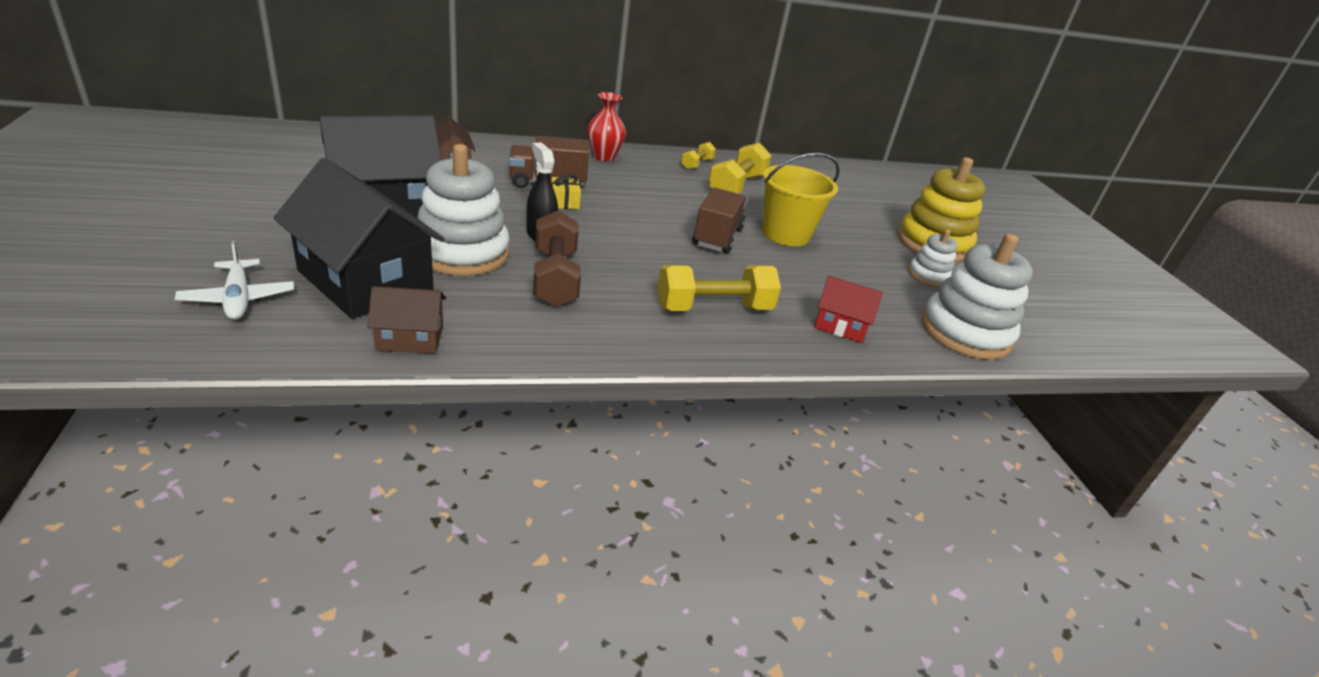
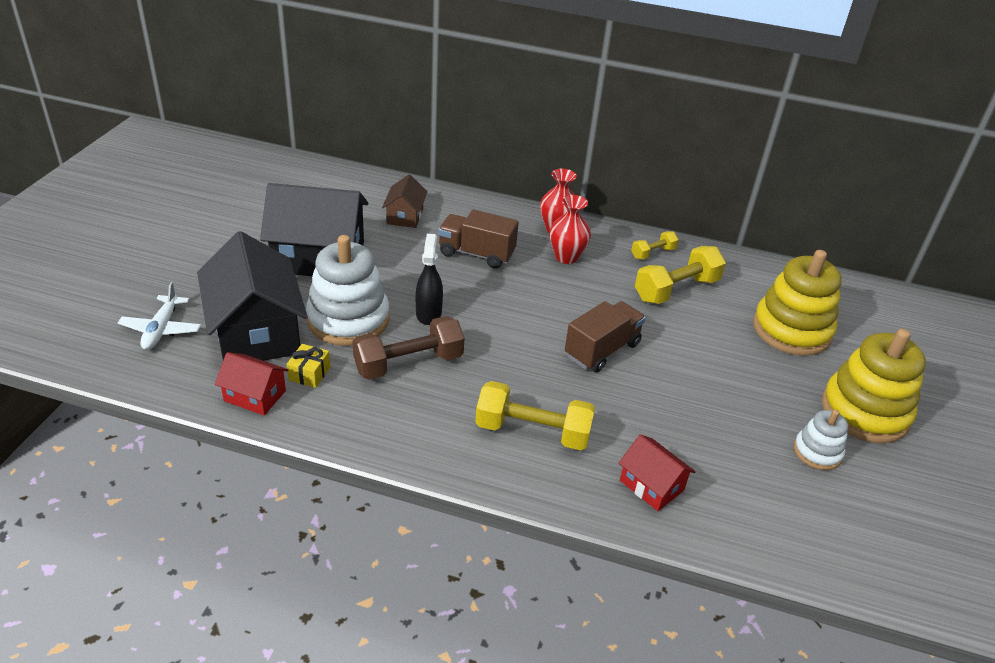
camera: 30 degrees right, 5 degrees up
brown house [367,286,446,354] -> red house [215,352,288,416]
brown dumbbell [533,210,581,307] -> brown dumbbell turned 45 degrees clockwise [353,316,465,380]
yellow gift [551,174,581,209] -> yellow gift moved to [287,344,330,388]
yellow bucket [762,153,840,246] -> none
white stacking toy [921,234,1033,360] -> none
none -> red vase [550,195,591,264]
none -> yellow stacking toy [753,250,842,356]

